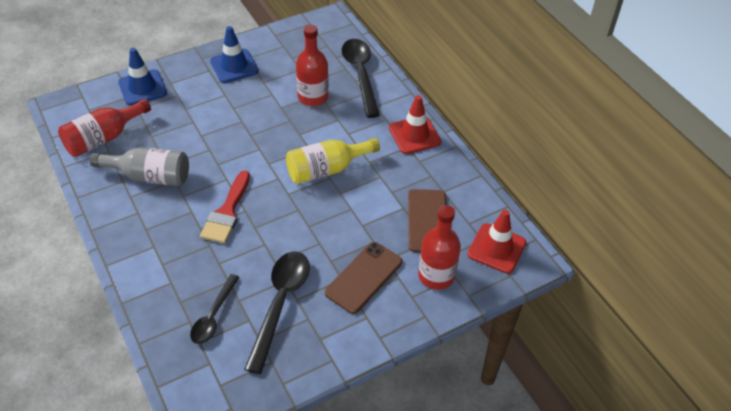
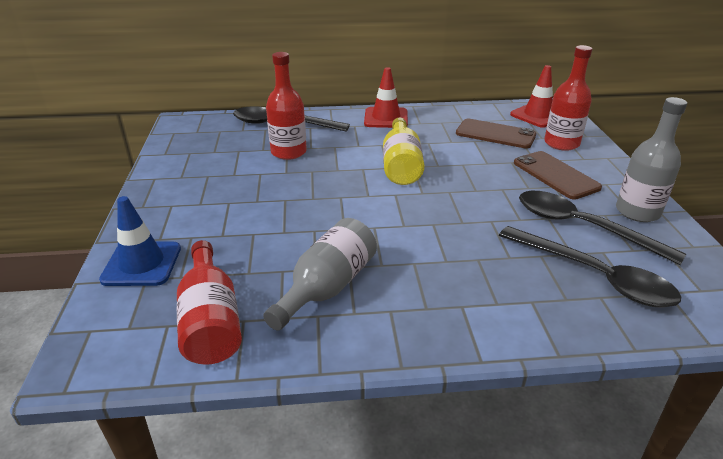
camera: 65 degrees left, 15 degrees down
black spoon [190,274,240,344] -> black spoon [499,226,681,308], size x1.61
red brush [200,171,250,243] -> none
blue traffic cone [210,26,259,83] -> none
none -> grey bottle [616,97,687,222]

